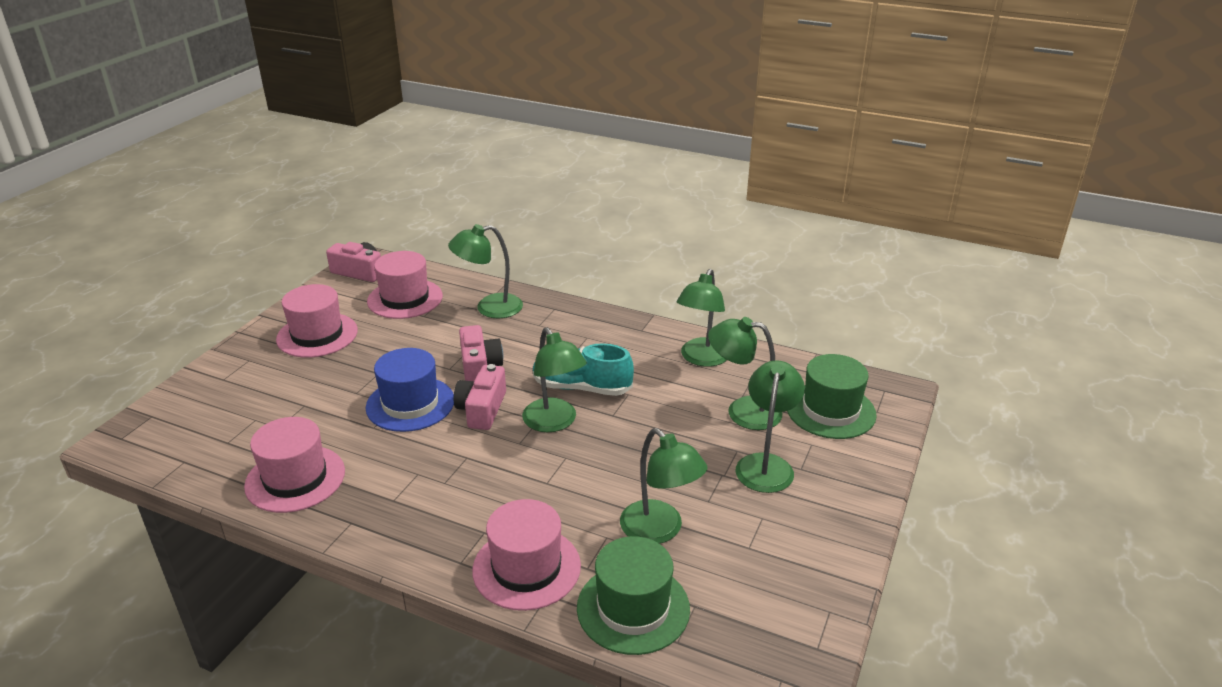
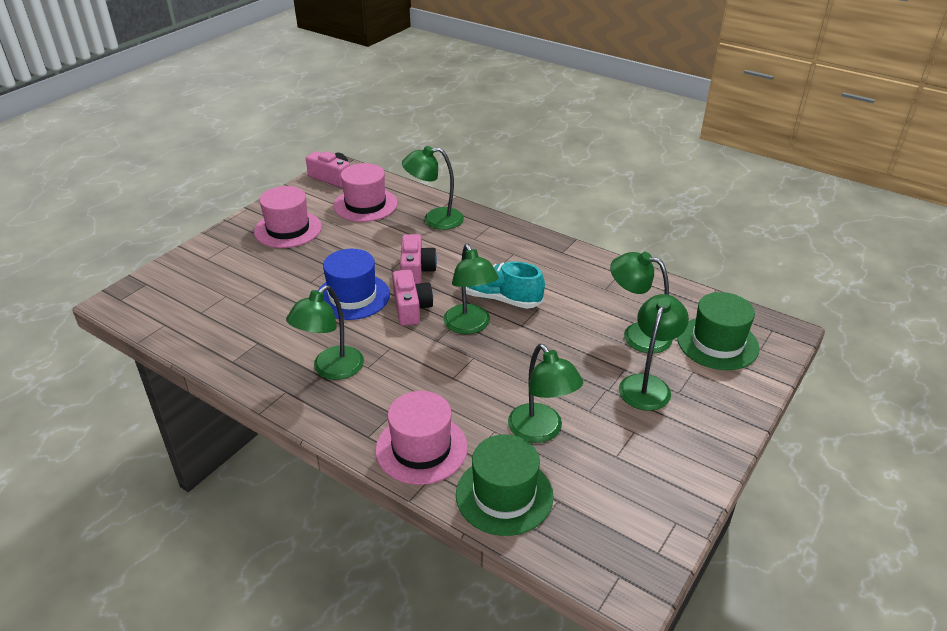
camera: 10 degrees right, 5 degrees up
pink hat [244,417,345,513] -> none
pink camera [454,364,506,430] -> pink camera turned 150 degrees clockwise [392,269,433,326]
green lamp [677,269,727,367] -> green lamp moved to [286,285,364,380]

